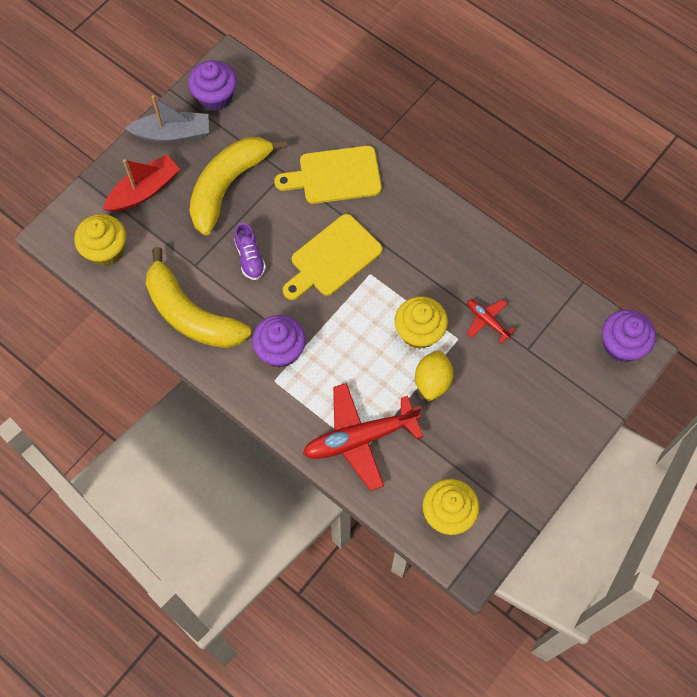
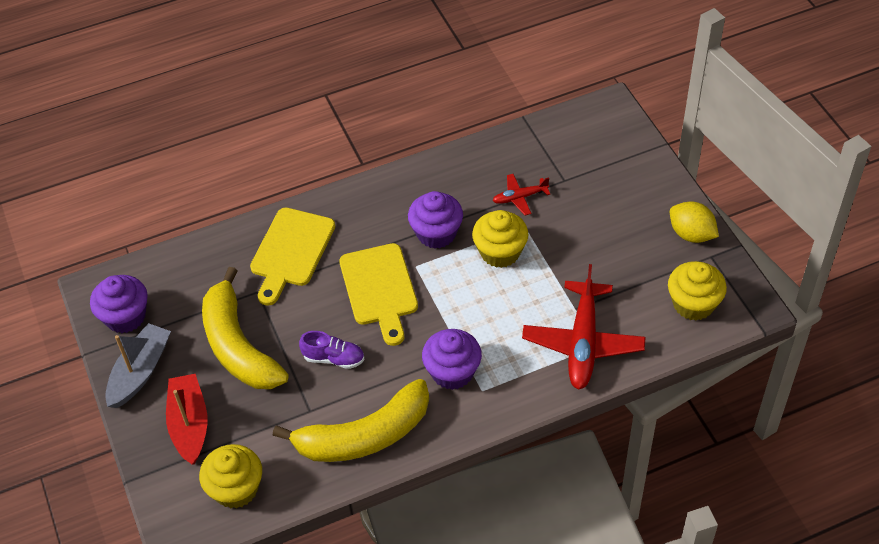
camera: 60 degrees left, 15 degrees down
yellow lemon [415,350,453,402] -> yellow lemon moved to [670,201,719,243]
purple cupcake [602,310,656,362] -> purple cupcake moved to [408,191,463,249]

